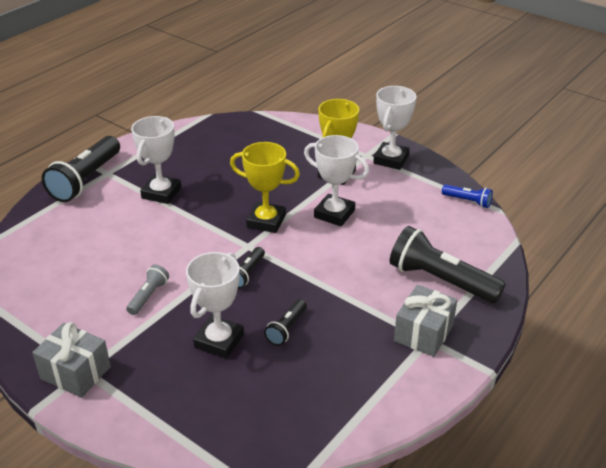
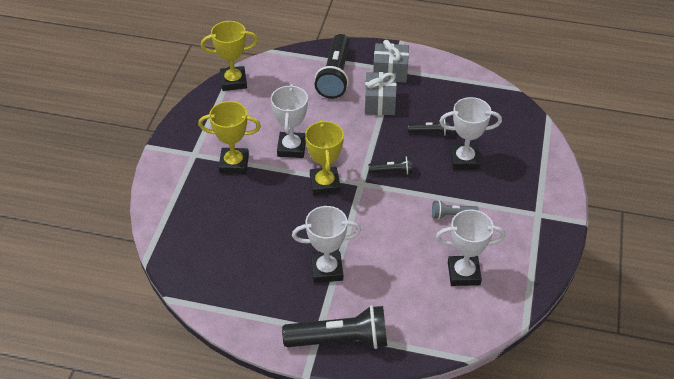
camera: 115 degrees left, 10 degrees up
grey gift [32,322,111,398] -> grey gift moved to [365,72,397,115]
white trophy [373,86,416,170] -> white trophy moved to [436,209,506,286]
blue flashlight [442,184,493,208] -> yellow trophy [201,21,258,91]

